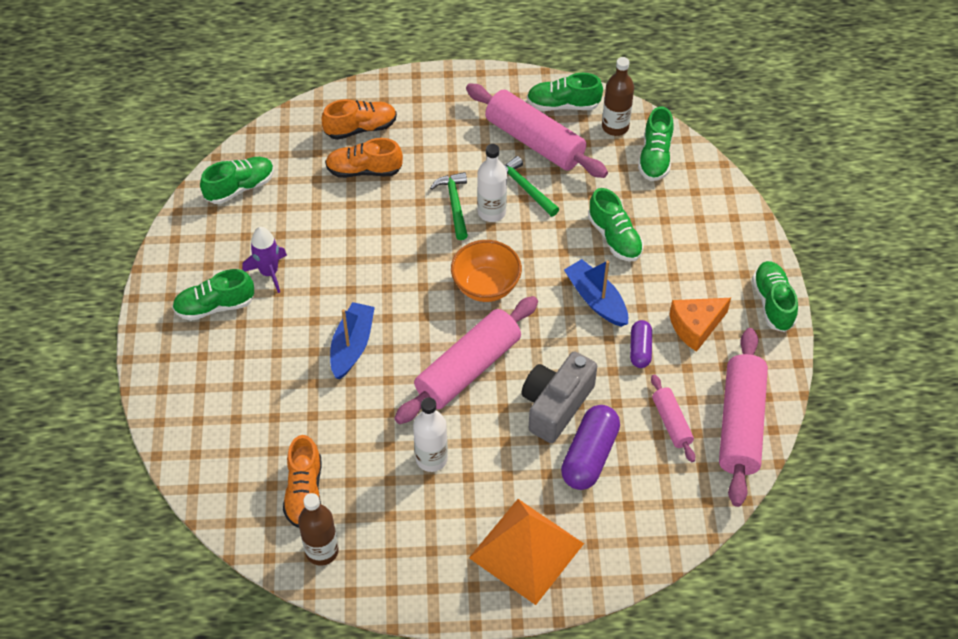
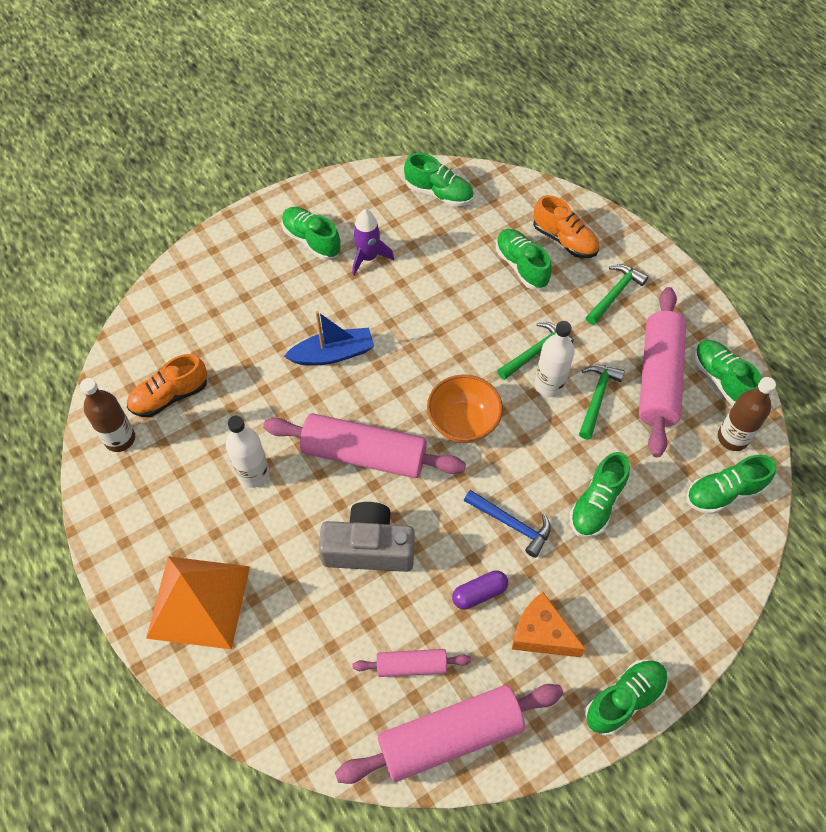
camera: 60 degrees right, 5 degrees up
orange shoe [325,138,403,178] -> green shoe [496,229,552,289]
purple capsule [561,405,620,490] -> none
blue boat [564,259,628,327] -> blue hammer [464,490,551,558]
pink rolling pin [651,374,695,462] -> pink rolling pin turned 45 degrees clockwise [353,649,471,677]
none -> green hammer [586,264,648,325]

